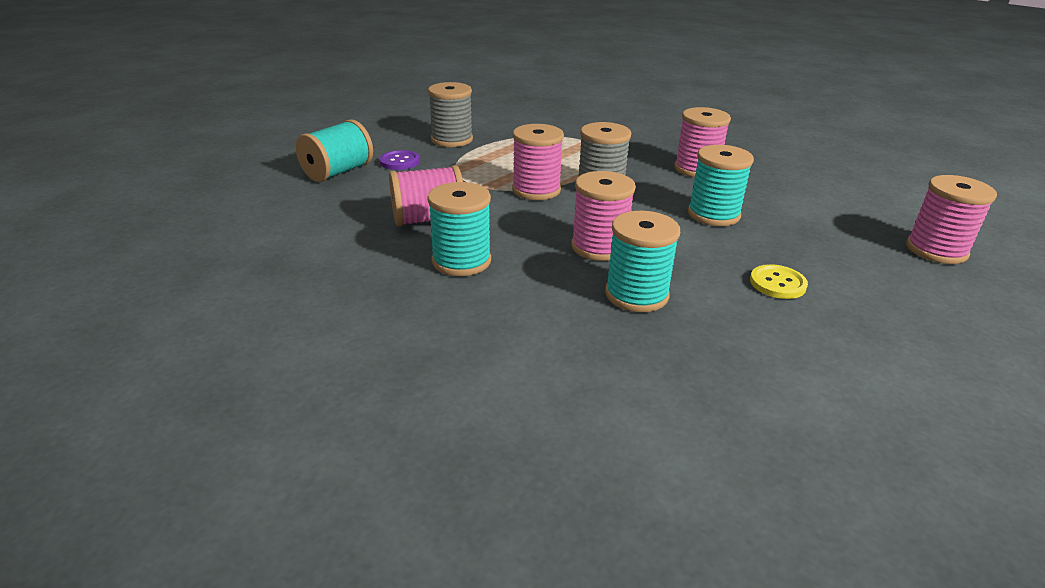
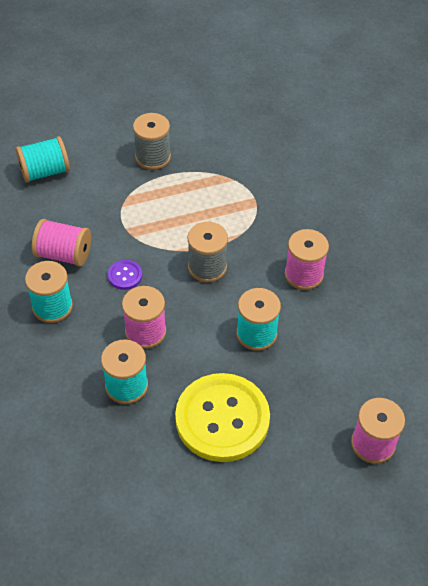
camera: 30 degrees right, 20 degrees up
purple button [379,150,420,170] -> purple button moved to [108,260,142,290]
pink spool [512,124,564,200] -> none
yellow button [750,264,808,299] -> yellow button [175,373,270,462], size x2.44

